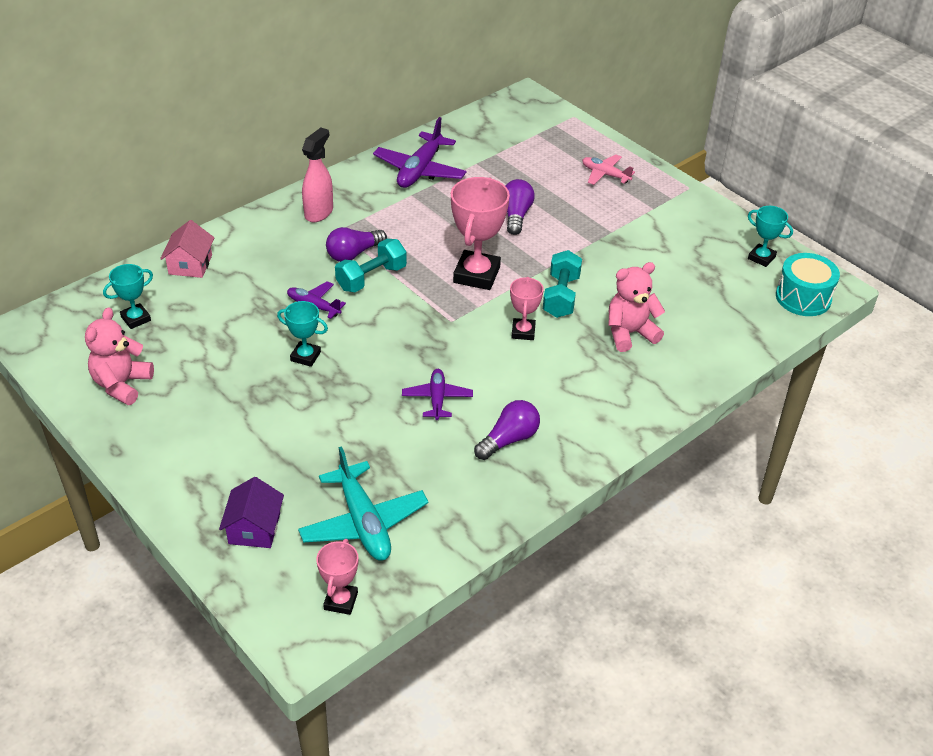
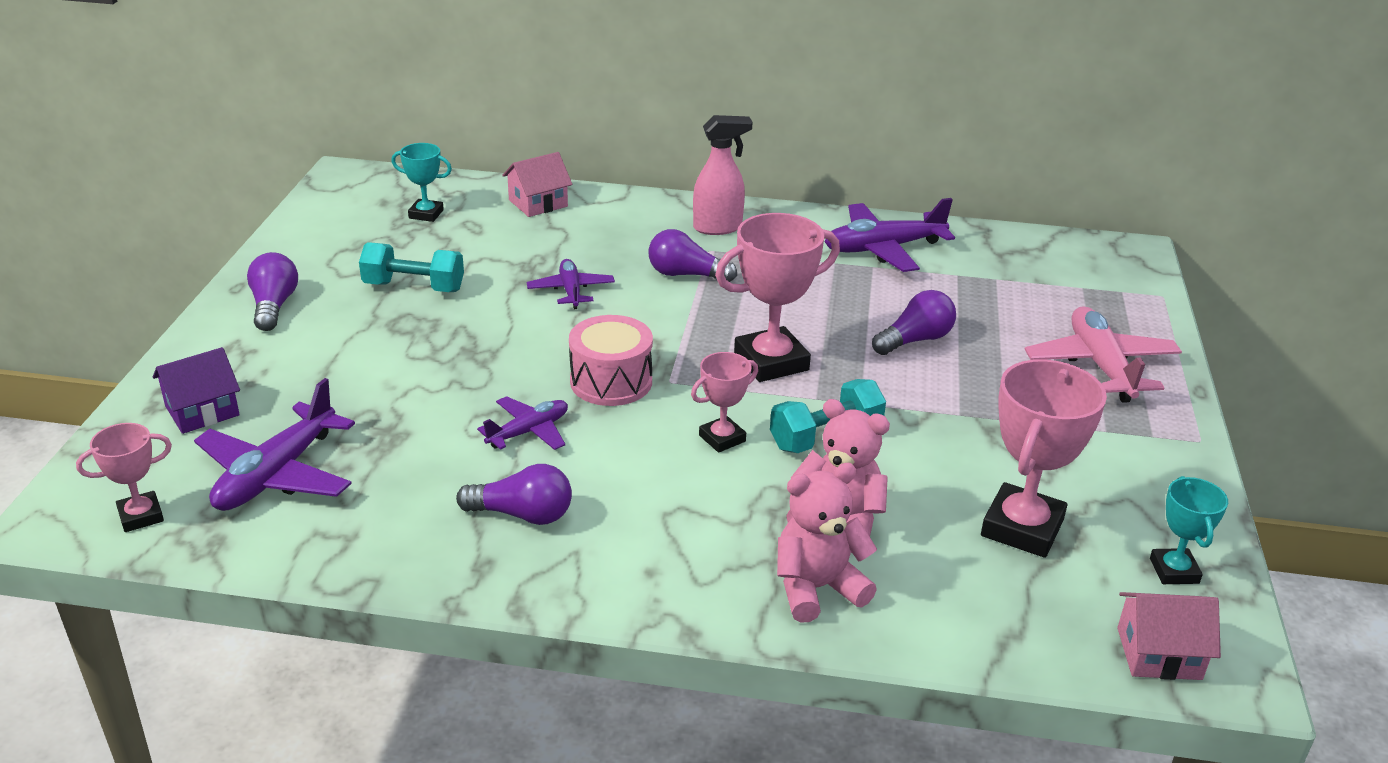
camera: 50 degrees right, 10 degrees down
pink teddy bear [85,307,154,405] -> pink teddy bear moved to [777,463,877,623]
turquoise trophy [277,301,328,367] -> none
turquoise plane [298,446,429,561] -> purple plane [194,378,355,511]
turquoise dumbbell [335,239,407,292] -> turquoise dumbbell moved to [359,242,464,292]
pink plane [582,155,635,185] -> pink plane [1024,306,1182,403], size x1.68
turquoise drum [776,253,840,316] -> pink house [1117,592,1221,680]
none -> purple light bulb [247,252,298,331]
none -> pink drum [569,315,653,406]
none -> pink trophy [981,359,1107,558]

